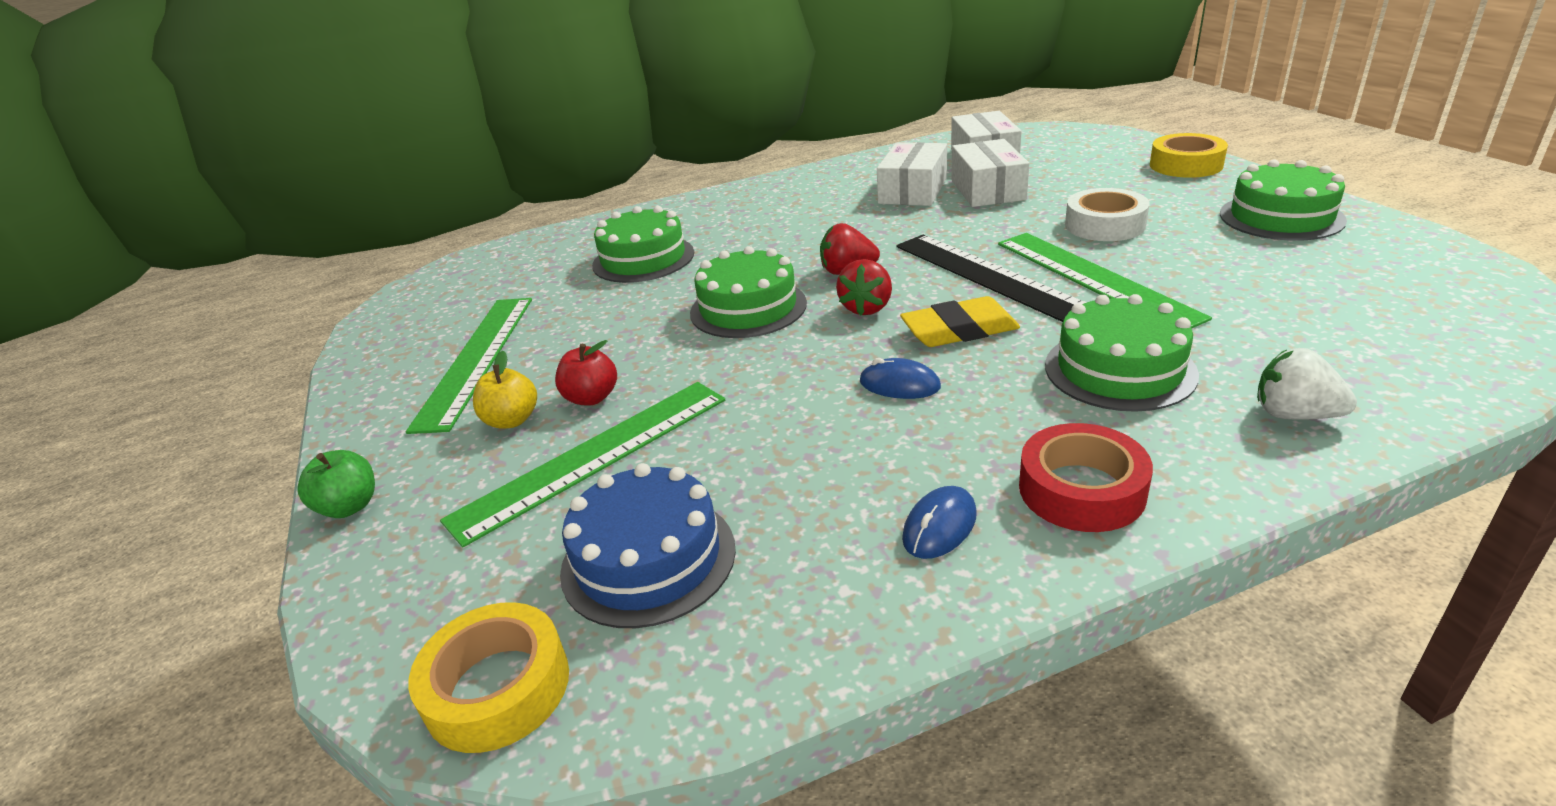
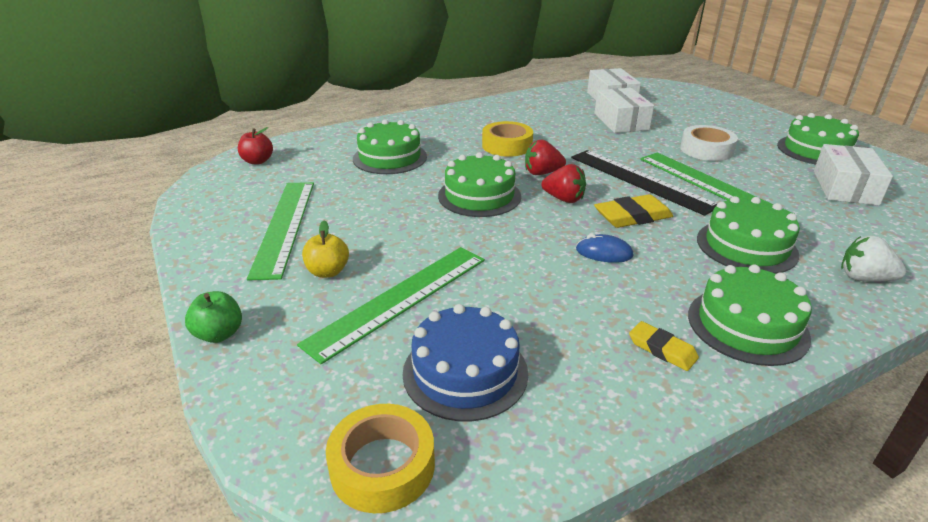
camera: 10 degrees left, 0 degrees up
red apple [555,340,617,406] -> red apple moved to [238,127,273,165]
red strawberry [836,259,892,315] -> red strawberry turned 75 degrees counterclockwise [541,164,586,203]
white box [877,142,947,206] -> white box moved to [814,144,893,206]
blue mouse [902,486,977,559] -> yellow eraser [629,321,699,371]
red tape [1019,423,1153,532] -> green cake [688,264,812,366]
yellow tape [1150,133,1228,178] -> yellow tape moved to [482,121,533,157]

